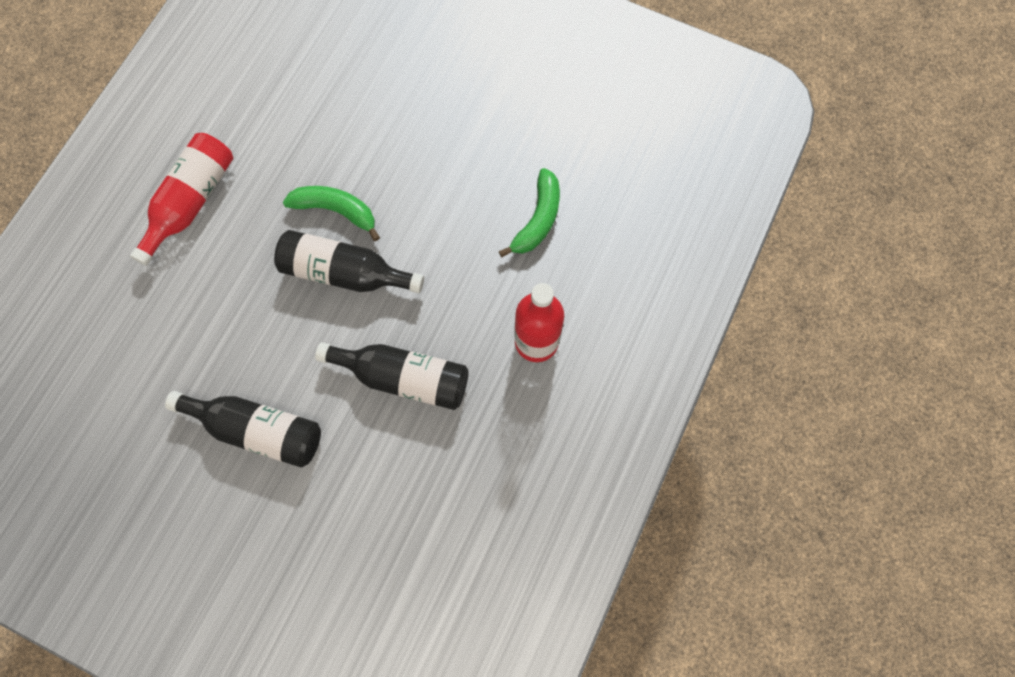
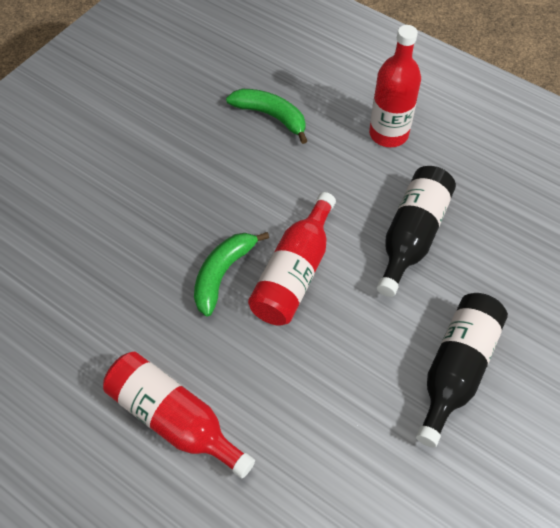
camera: 80 degrees left, 15 degrees down
black bottle [274,230,424,293] -> red bottle [248,192,336,326]

